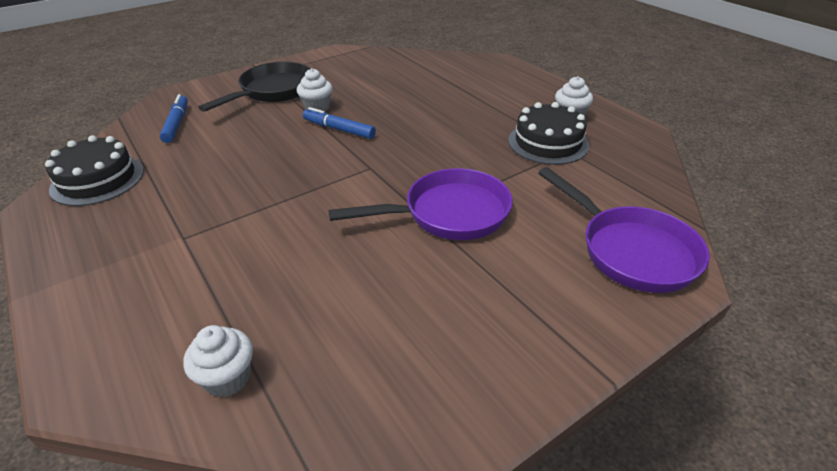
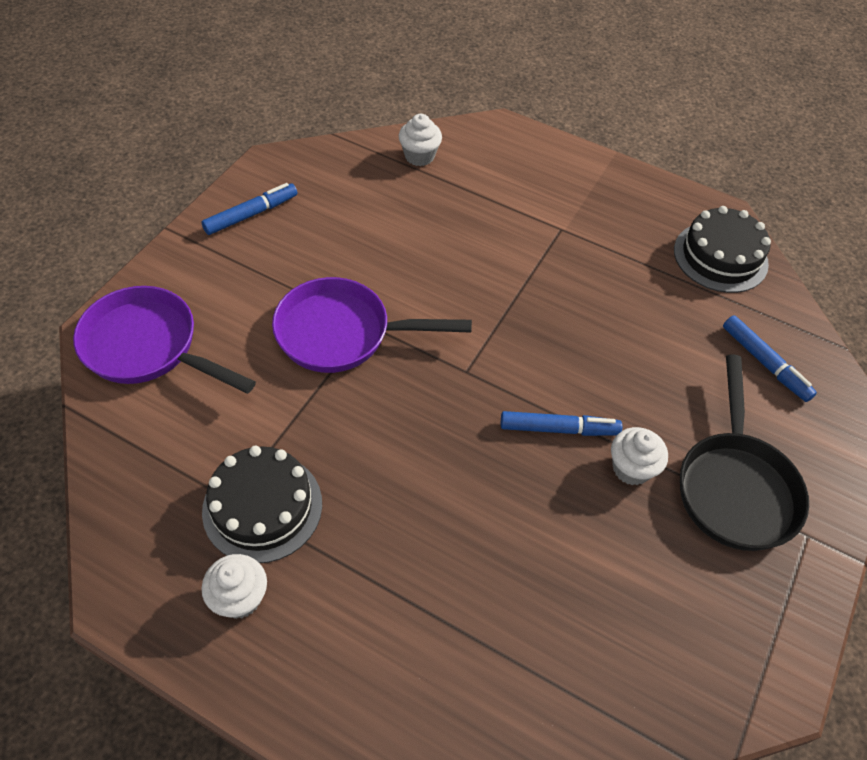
camera: 150 degrees right, 15 degrees up
purple pan [329,168,513,240] -> purple pan turned 45 degrees clockwise [272,277,472,373]
none -> blue marker [202,183,297,235]

